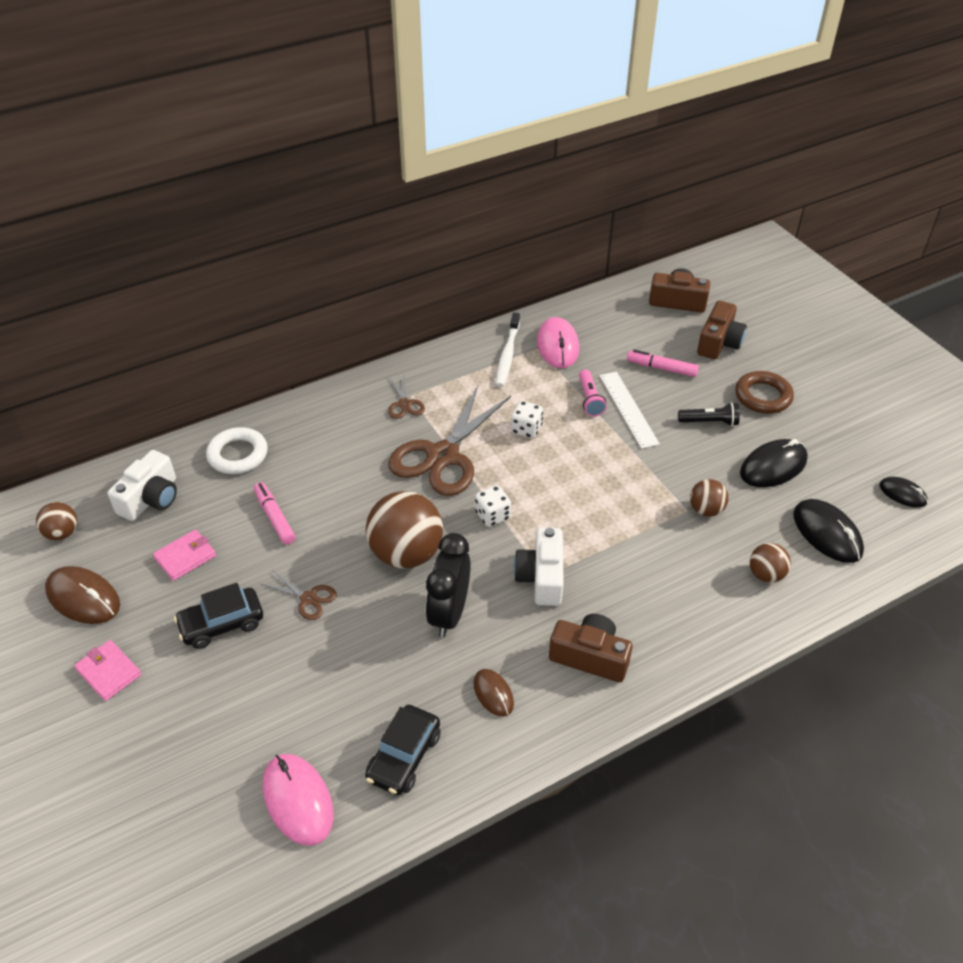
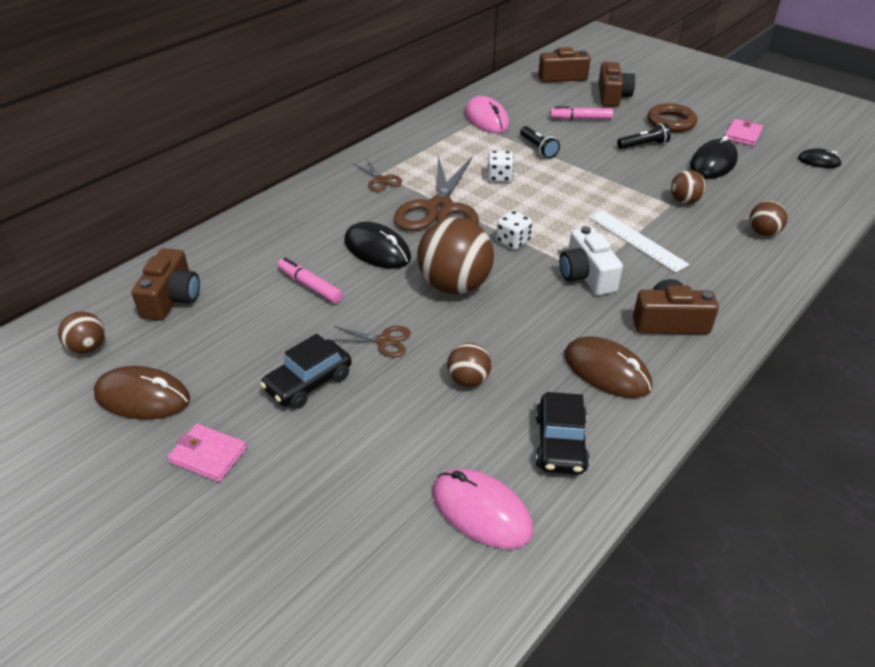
camera: 20 degrees left, 5 degrees down
white camera [107,450,177,521] -> brown camera [131,248,200,321]
pink wallet [153,529,216,581] -> pink wallet moved to [725,119,763,146]
white ring [206,427,268,474] -> none
black clock [426,533,471,637] -> none
brown mouse [473,669,514,717] -> brown mouse [564,337,652,398], size x1.69
white toothbrush [496,313,520,387] -> none
pink flashlight [579,370,607,417] -> black flashlight [520,126,560,158]
white ruler [599,372,660,449] -> white ruler moved to [589,211,690,273]
black mouse [793,499,864,563] -> black mouse moved to [344,222,411,269]
none -> brown ball [447,343,491,387]

